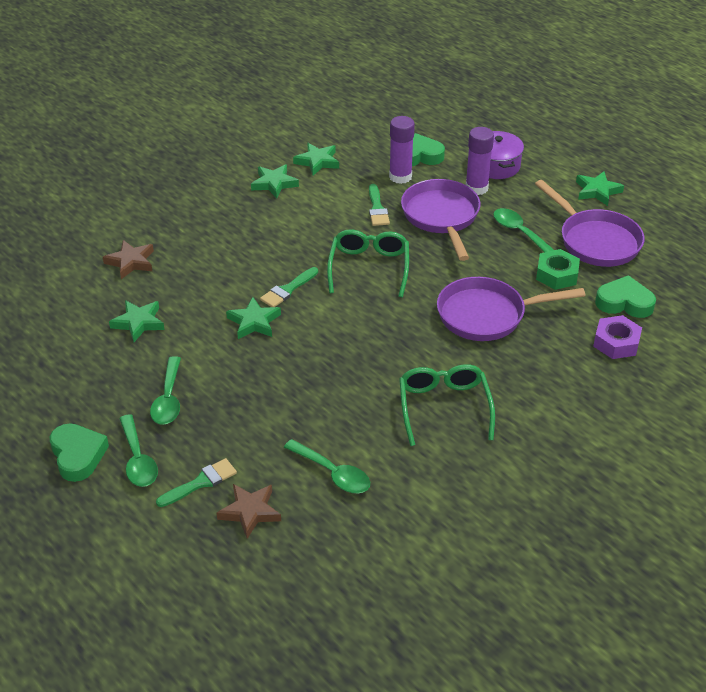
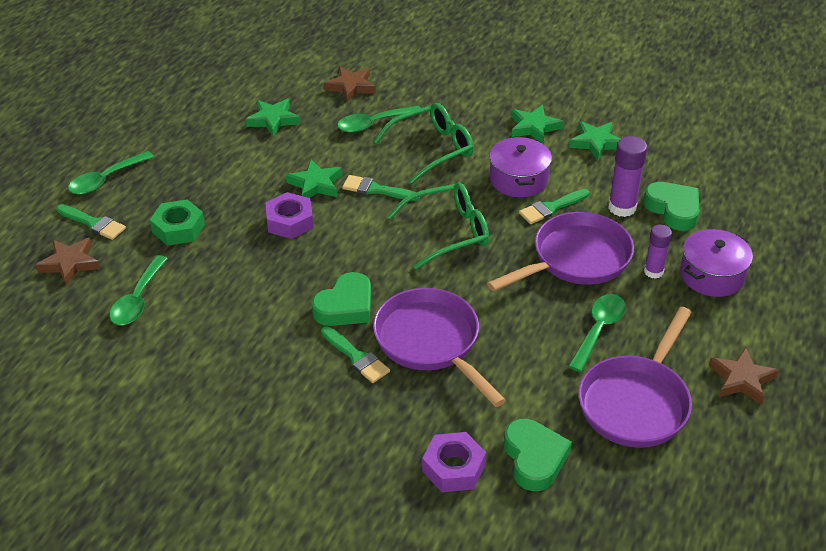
camera: 65 degrees right, 0 degrees up
green heart [50,423,109,482] -> green heart moved to [312,272,371,326]
green spoon [150,356,181,425] -> green spoon moved to [337,106,421,133]
green glasses [399,364,495,446] -> green glasses moved to [373,103,474,183]
purple glue stick [466,127,494,195] -> purple glue stick [644,224,672,279], size x0.65
green nut [536,249,580,290] -> green nut moved to [150,199,205,246]
green star [576,171,624,206] -> brown star [709,347,779,405]
none -> purple nut [265,192,314,239]
none -> green brush [321,326,390,383]
none -> purple pot [489,137,552,197]

